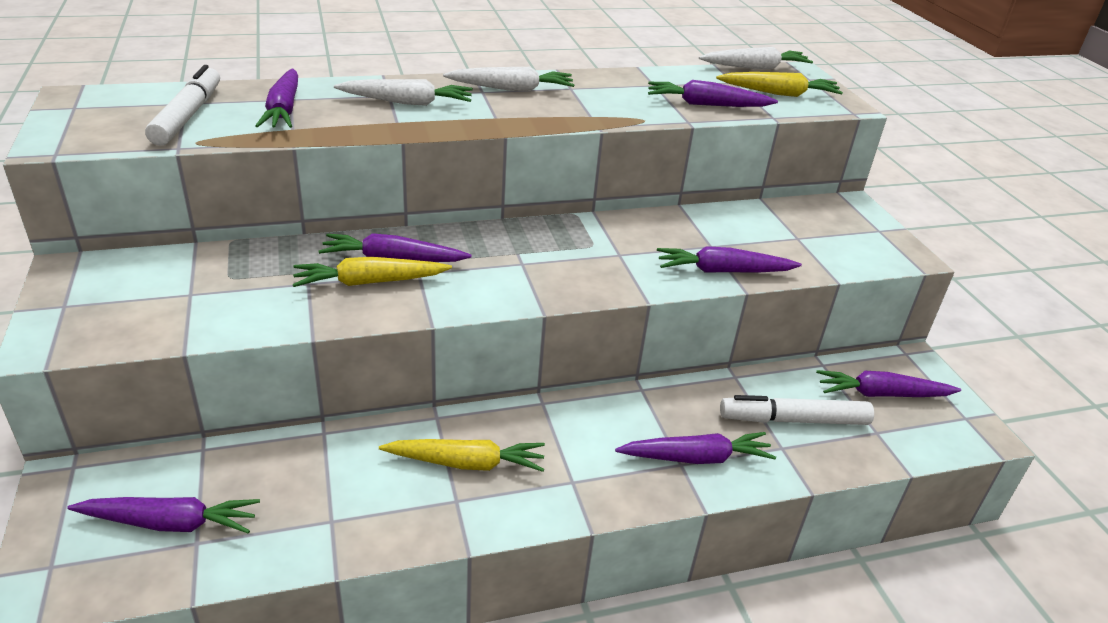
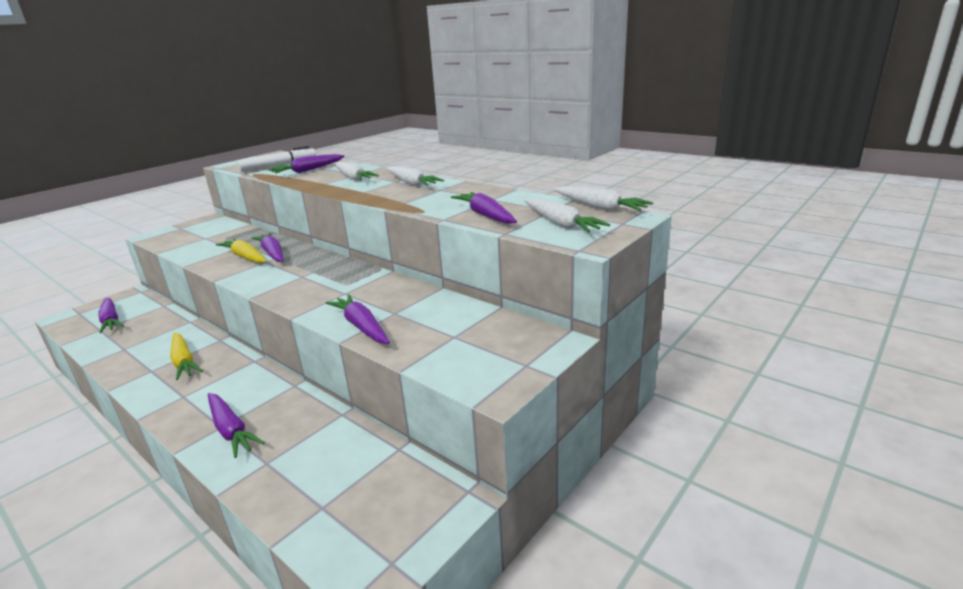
camera: 60 degrees right, 10 degrees down
yellow carrot [716,72,843,97] -> white carrot [524,198,610,233]
white marker [720,395,874,425] -> none
purple carrot [816,370,961,397] -> none

